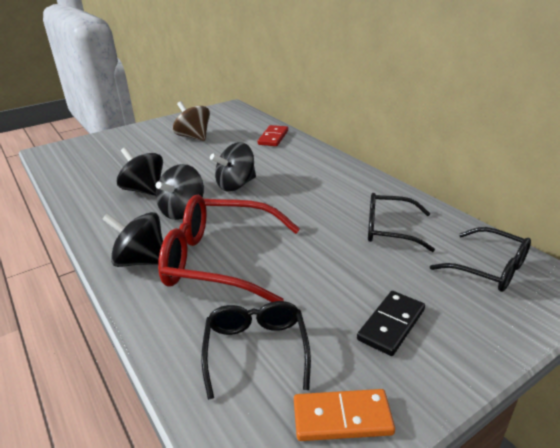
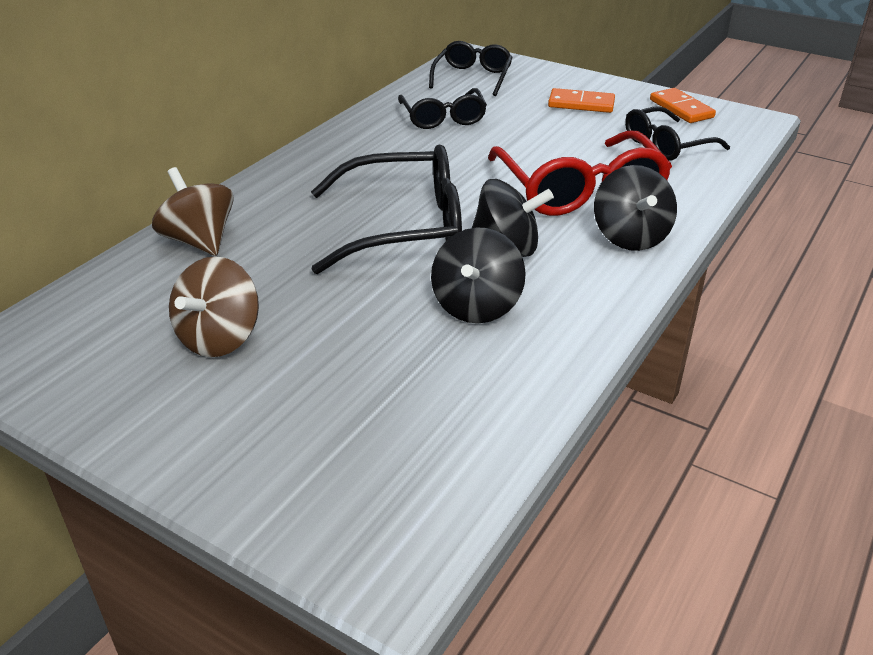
camera: 115 degrees left, 5 degrees up
black spinning top [210,142,256,192] -> black glasses [311,145,462,274]
red domino [258,125,288,146] -> brown spinning top [152,167,234,256]
black domino [357,291,425,356] -> orange domino [548,88,615,113]

